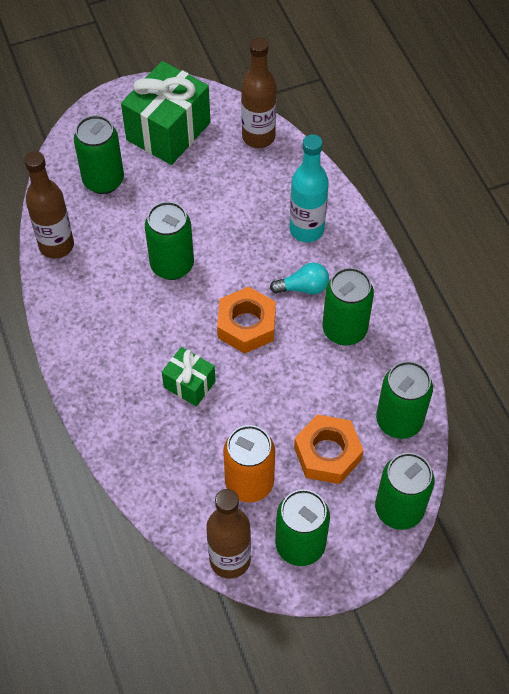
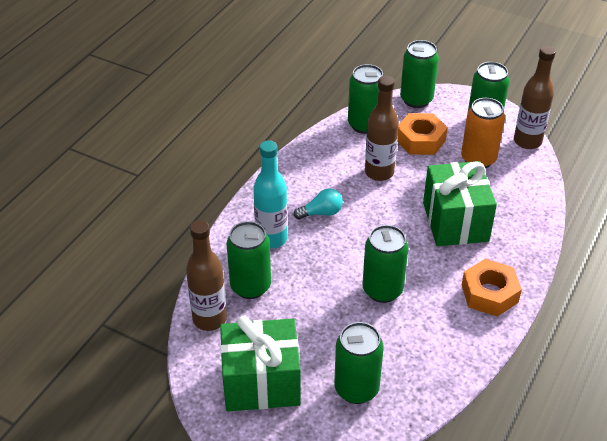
camera: 130 degrees left, 15 degrees down
brown bottle [24,151,74,259] -> brown bottle moved to [365,76,399,181]
green gift [162,347,216,407] -> green gift [423,161,497,246], size x1.89
orange nut [217,287,276,354] -> orange nut moved to [462,259,522,317]
turquoise light bulb [270,263,329,294] -> turquoise light bulb turned 120 degrees clockwise [294,189,343,219]
green can [322,268,374,346] -> green can moved to [227,221,271,299]

